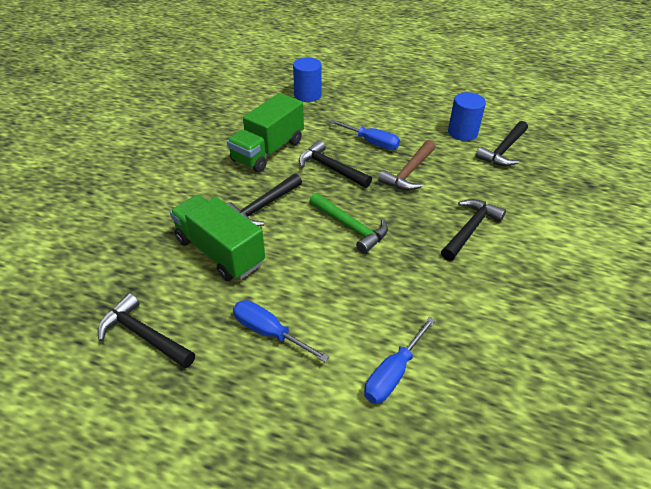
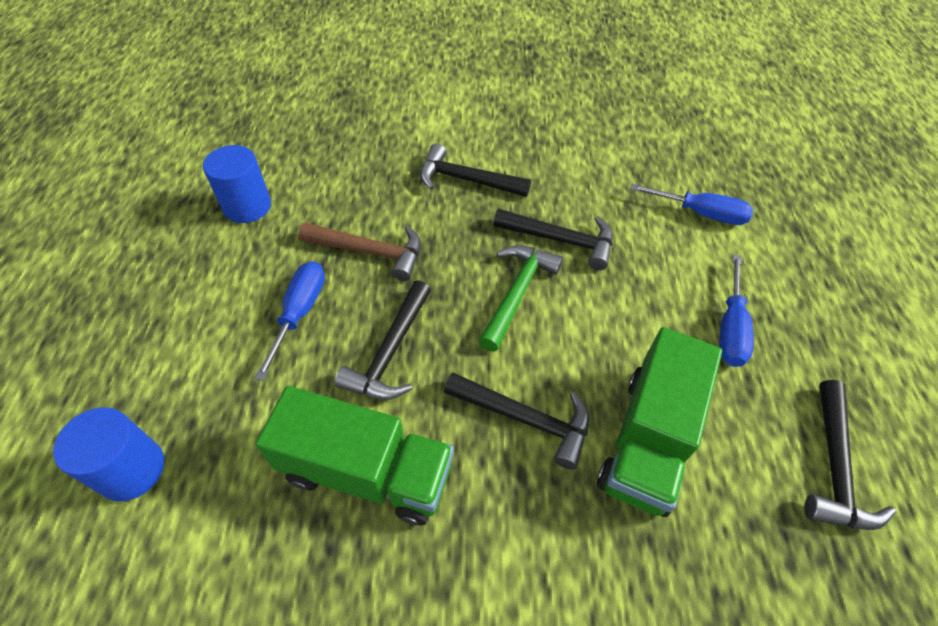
camera: 110 degrees left, 10 degrees up
black hammer [475,121,528,166] -> black hammer moved to [493,209,613,270]

